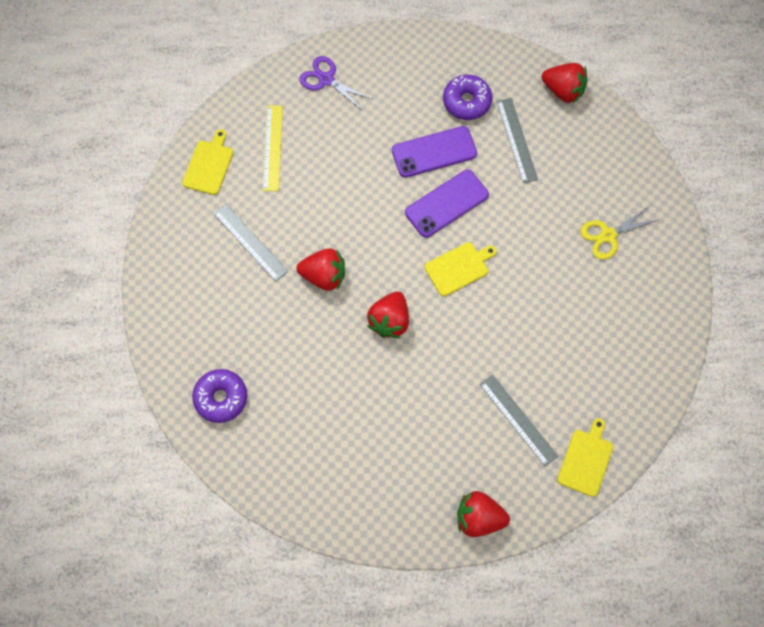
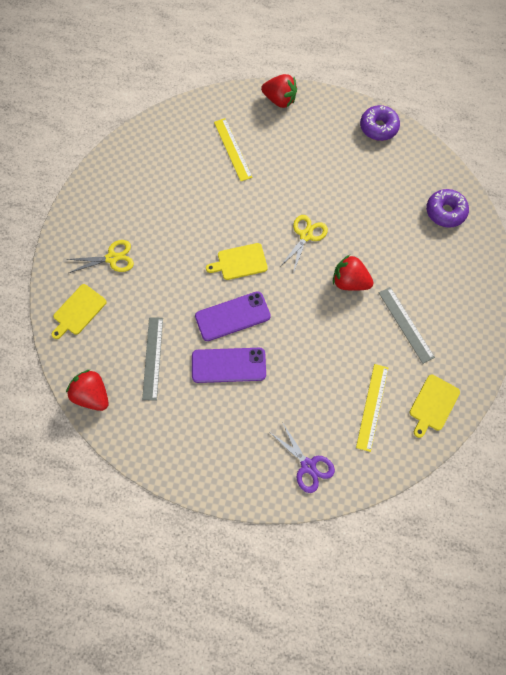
camera: 165 degrees left, 0 degrees up
red strawberry [367,291,409,338] -> yellow scissors [280,215,328,273]
purple donut [443,75,492,120] -> purple donut moved to [360,105,400,141]
grey ruler [479,375,558,466] -> yellow ruler [214,118,253,181]
yellow cutting board [557,418,613,497] -> yellow cutting board moved to [51,284,107,339]

